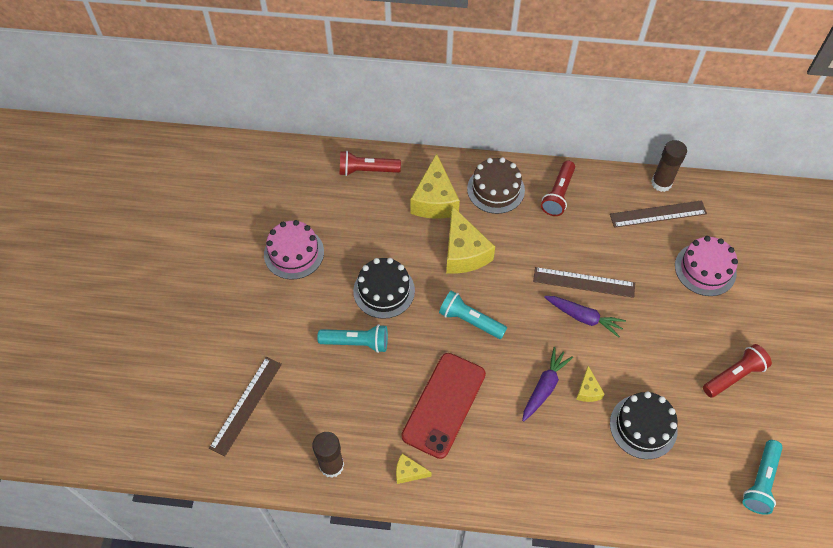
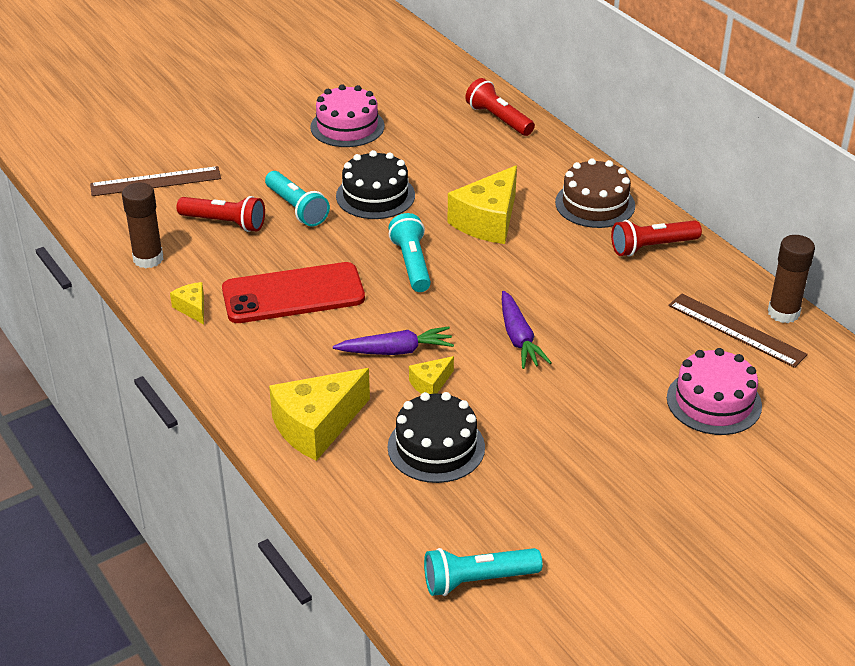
camera: 50 degrees right, 20 degrees down
yellow cheese [410,153,460,219] -> yellow cheese moved to [269,368,370,461]
brown ruler [533,267,635,298] -> none
red flashlight [703,344,772,398] -> red flashlight moved to [177,196,265,232]

